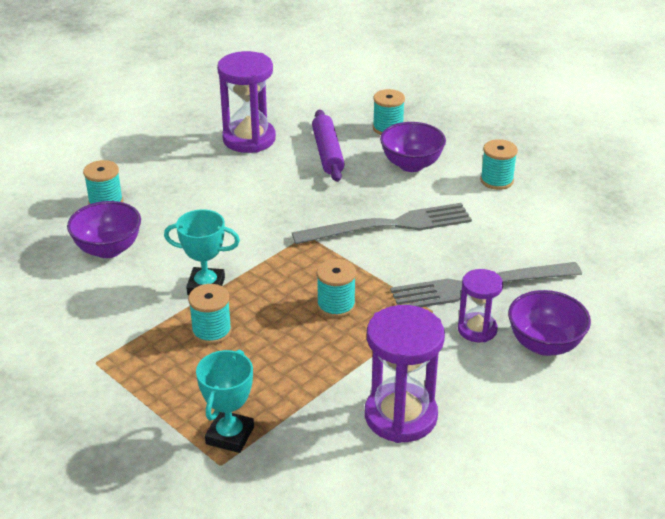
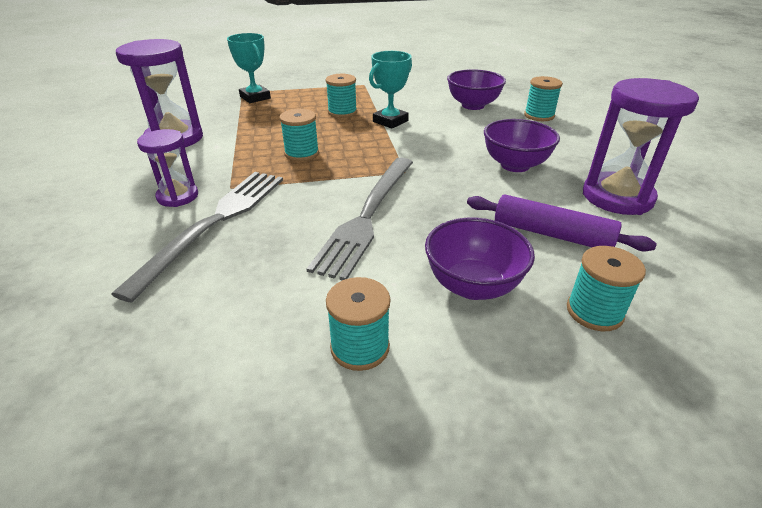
camera: 125 degrees right, 0 degrees up
purple bowl [508,290,591,356] -> purple bowl moved to [484,119,560,172]

